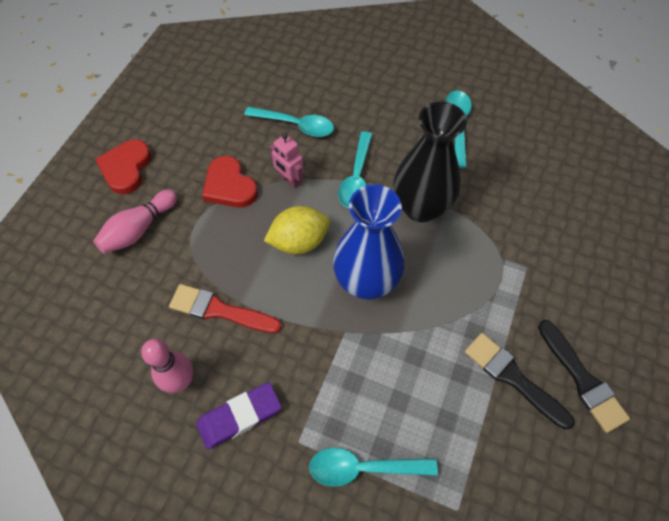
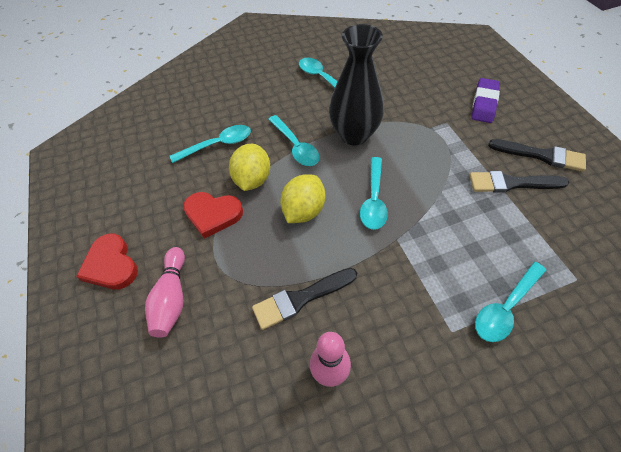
camera: 40 degrees left, 5 degrees down
red brush [169,284,282,333] -> black brush [252,268,357,330]
purple eraser [196,382,282,450] -> purple eraser moved to [472,78,500,123]
pink robot [270,133,304,189] -> yellow lemon [229,144,270,191]
blue vase [333,184,405,299] -> turquoise spoon [360,157,388,230]

